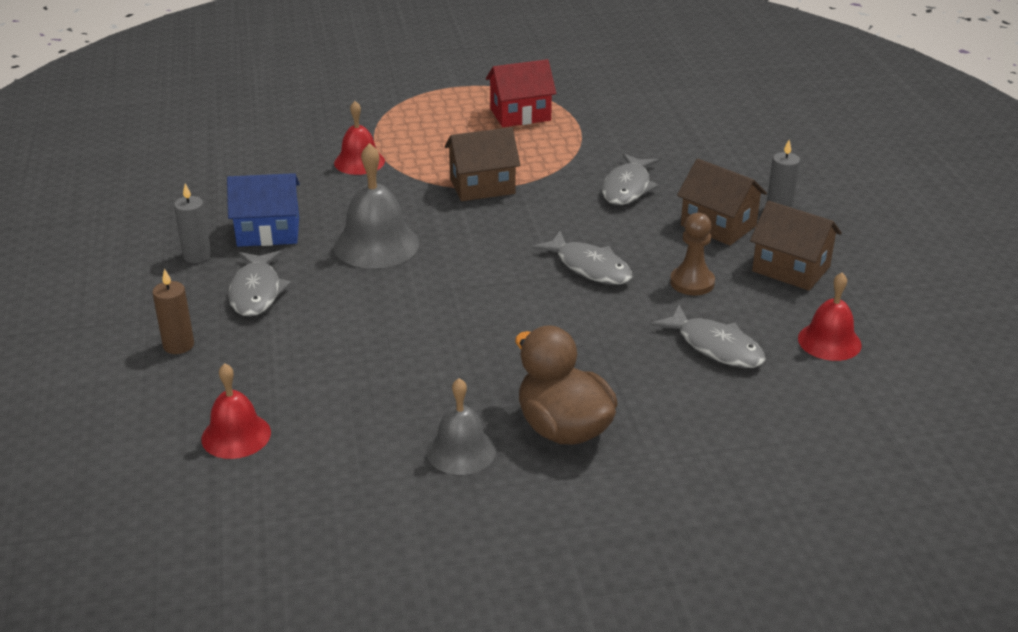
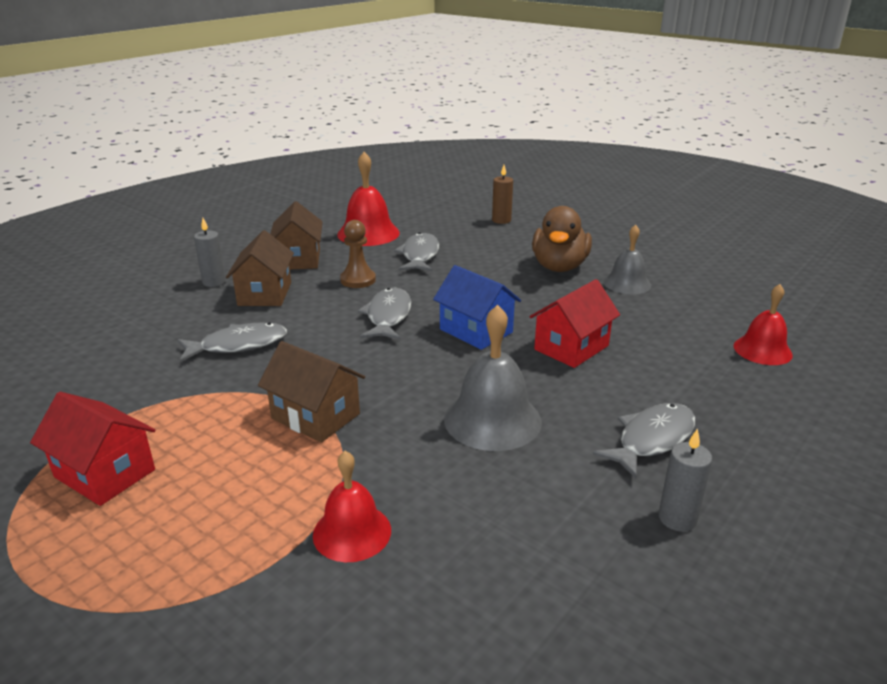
camera: 130 degrees left, 5 degrees down
brown candle [152,268,194,354] -> brown candle moved to [492,165,513,224]
blue house [227,173,300,247] -> blue house moved to [433,265,521,350]
red bell [798,273,862,361] -> red bell [337,152,400,246], size x1.52
none -> red house [529,279,620,368]

